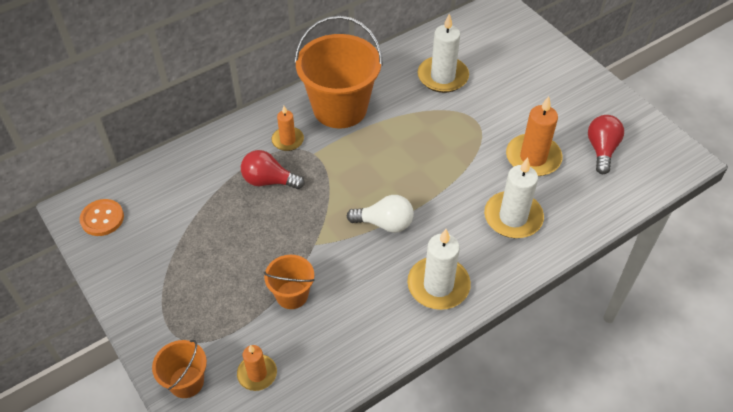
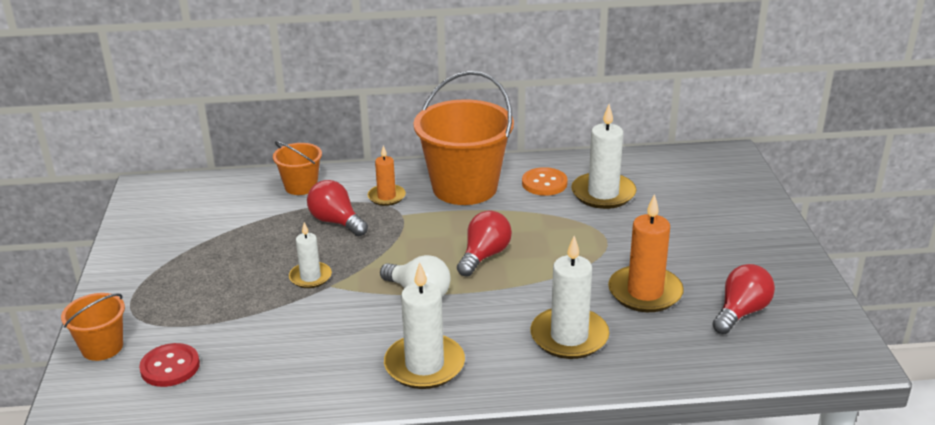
camera: 30 degrees right, 20 degrees down
orange button [79,199,124,236] -> orange button moved to [522,167,568,196]
orange candle [237,345,277,391] -> red button [139,343,200,387]
orange bucket [263,255,315,309] -> orange bucket moved to [273,141,322,195]
none -> white candle [289,222,332,288]
none -> red light bulb [457,211,512,277]

